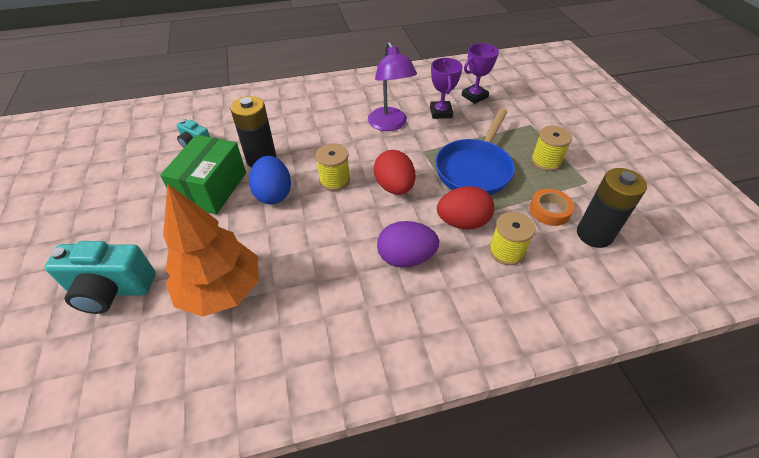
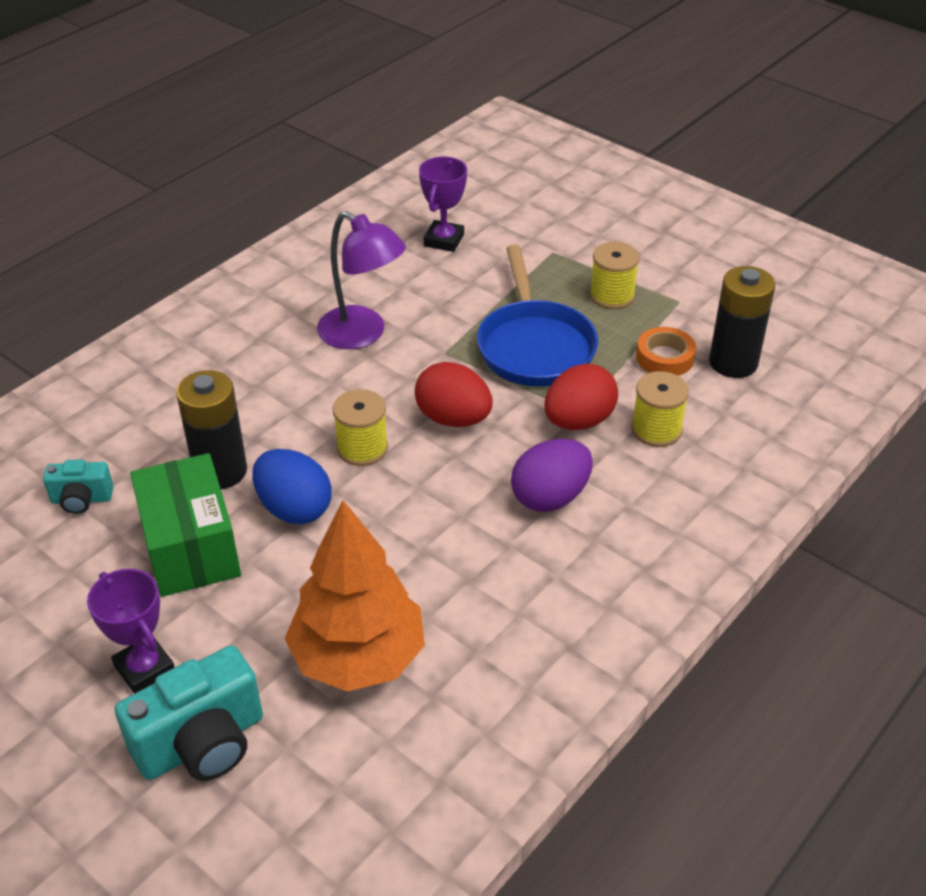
camera: 35 degrees left, 5 degrees down
purple trophy [430,58,463,119] -> purple trophy moved to [87,569,175,694]

